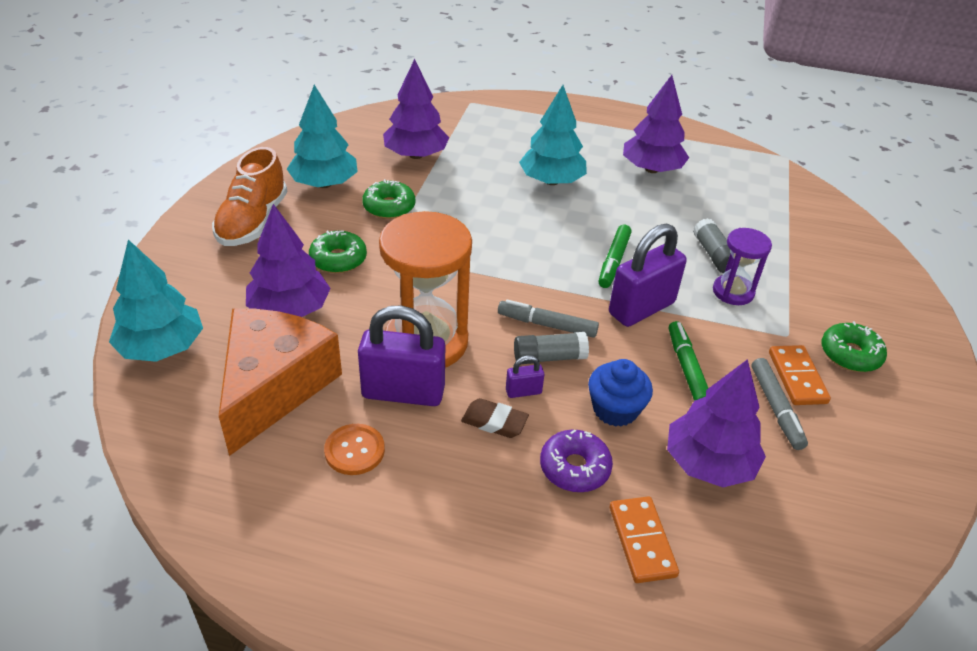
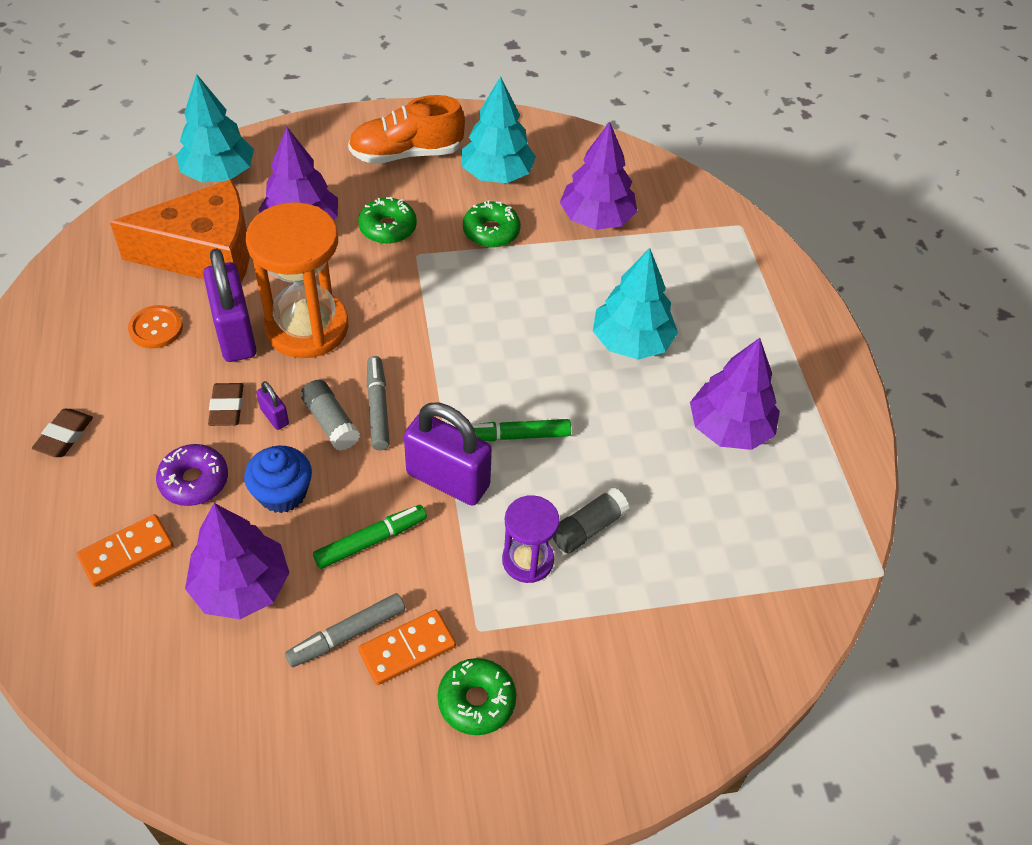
camera: 65 degrees right, 10 degrees up
none -> brown eraser [32,409,93,457]

